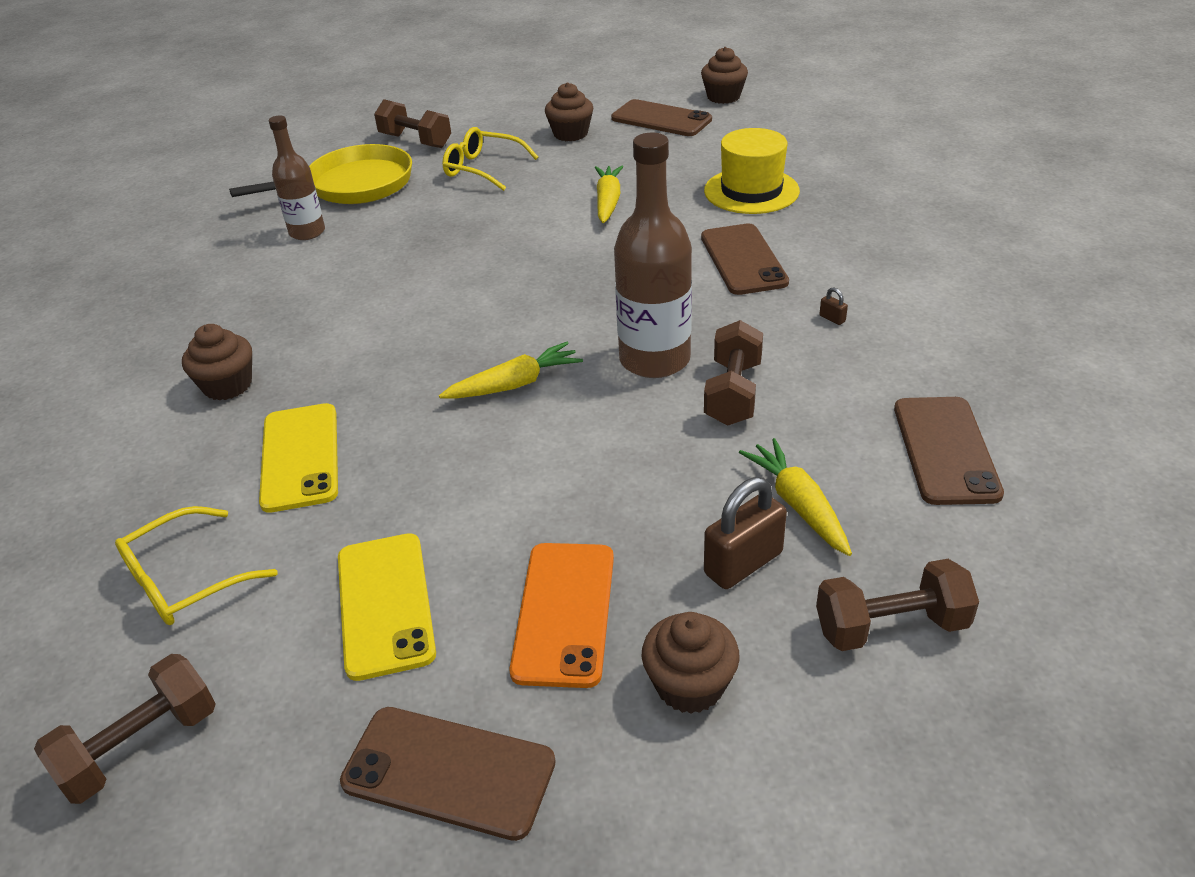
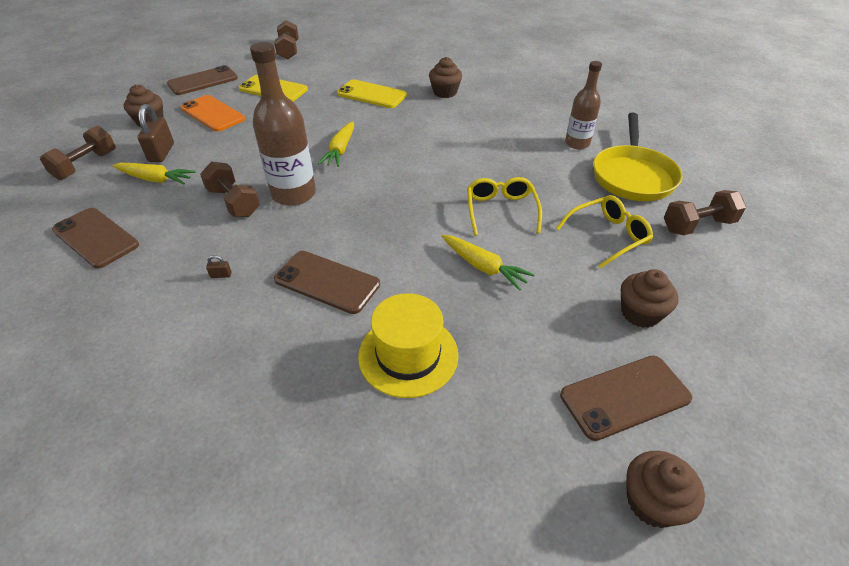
camera: 125 degrees right, 5 degrees up
yellow glasses [115,506,277,625] -> yellow glasses moved to [467,177,542,235]

